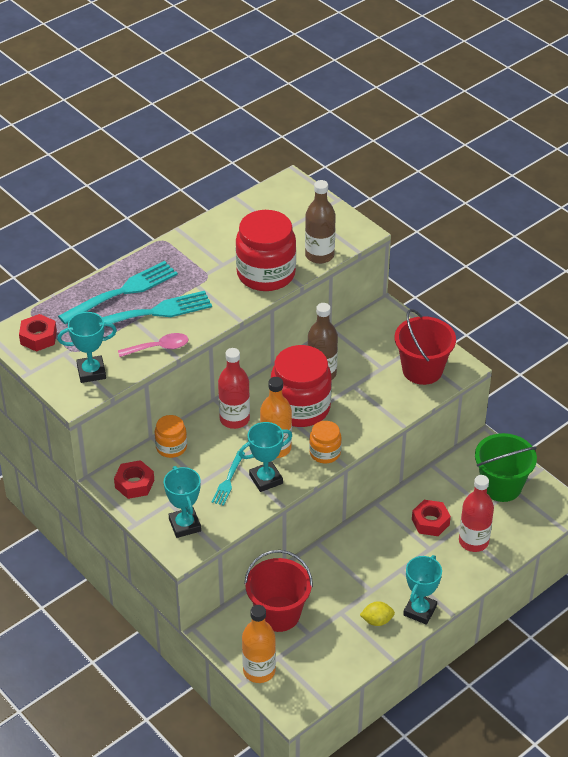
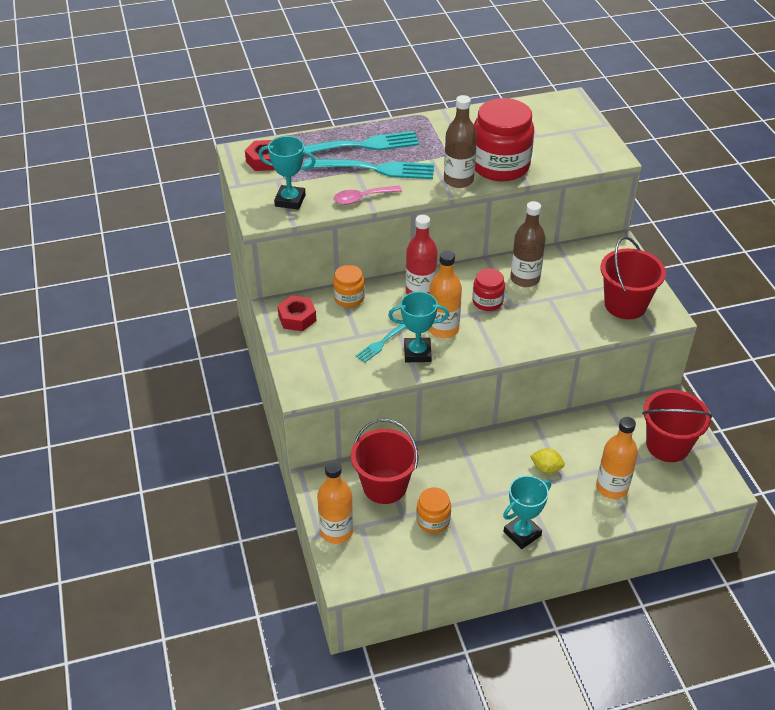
camera: 25 degrees right, 0 degrees up
pink spoon [118,333,188,357] -> pink spoon turned 150 degrees clockwise [334,186,402,205]
turquoise trophy [164,466,201,538] -> none
red jar [271,345,332,427] -> red jar [473,268,505,311], size x0.51
brown bottle [305,180,336,264] -> brown bottle moved to [444,95,477,188]
orange jar [309,421,342,463] -> orange jar moved to [416,487,451,533]
yellow lemon [360,601,395,626] -> yellow lemon moved to [530,448,565,473]
red nut [412,500,451,536] -> none
red bottle [459,475,494,552] -> orange bottle [596,417,638,499]
green bucket [475,433,537,502] -> red bucket [642,390,713,462]

